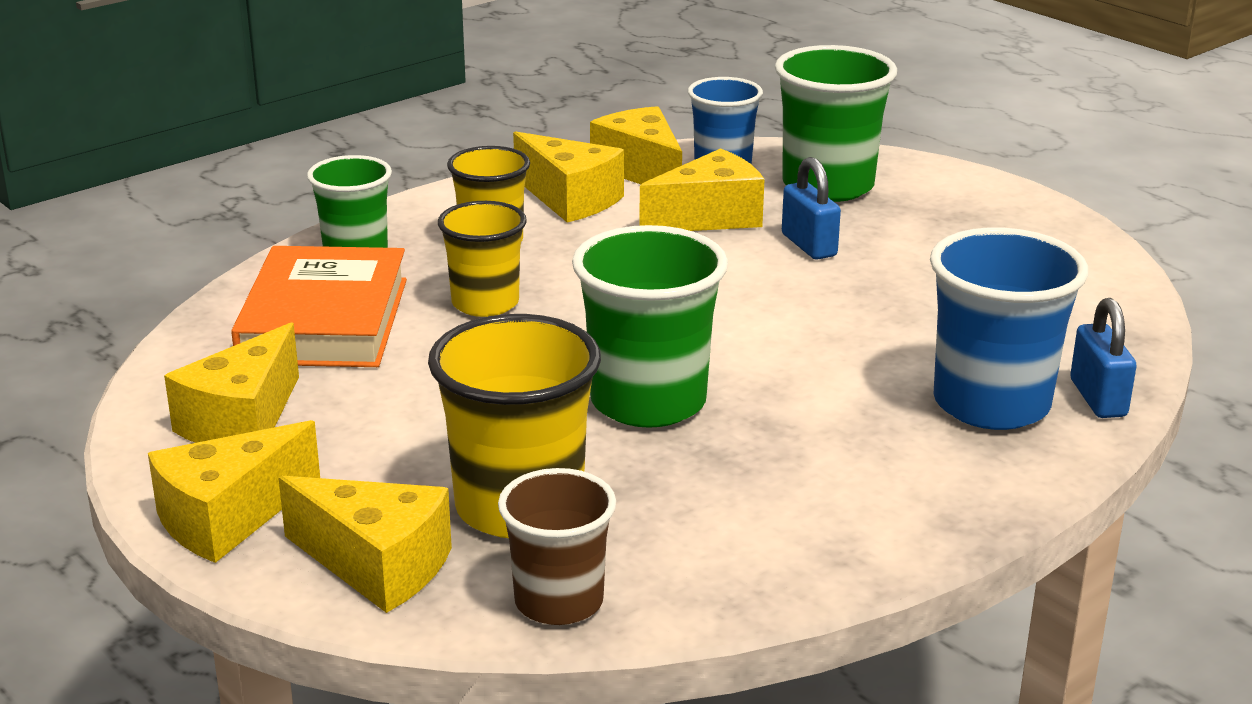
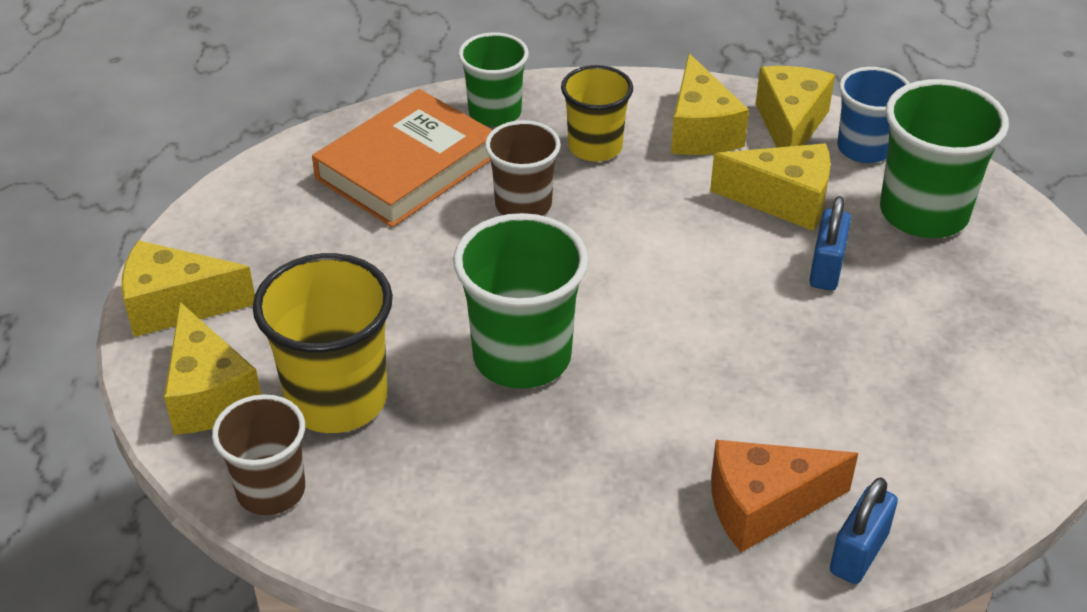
camera: 40 degrees right, 15 degrees up
yellow cheese [164,322,299,443] -> none
yellow cup [438,201,527,317] -> brown cup [485,120,561,216]
blue cup [930,227,1089,430] -> orange cheese [711,440,859,552]

